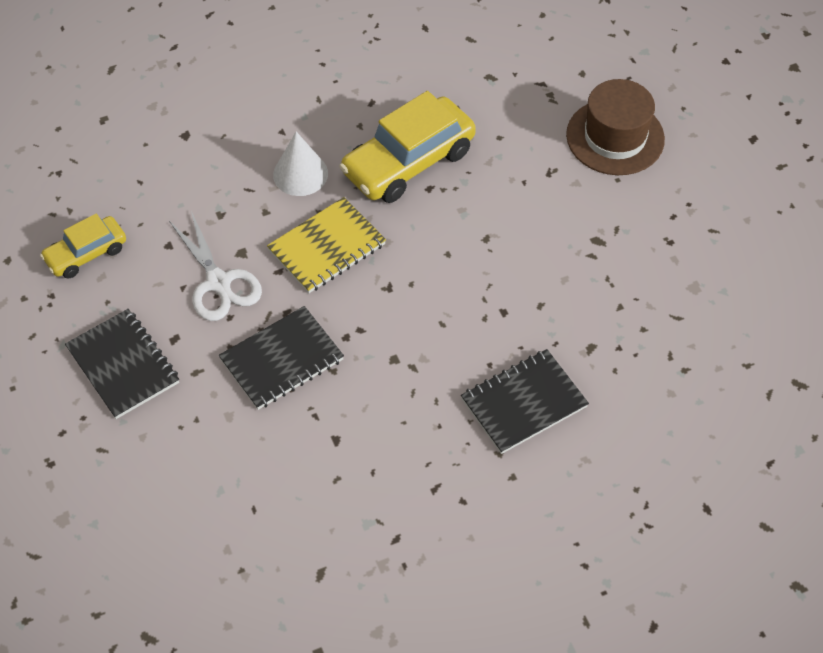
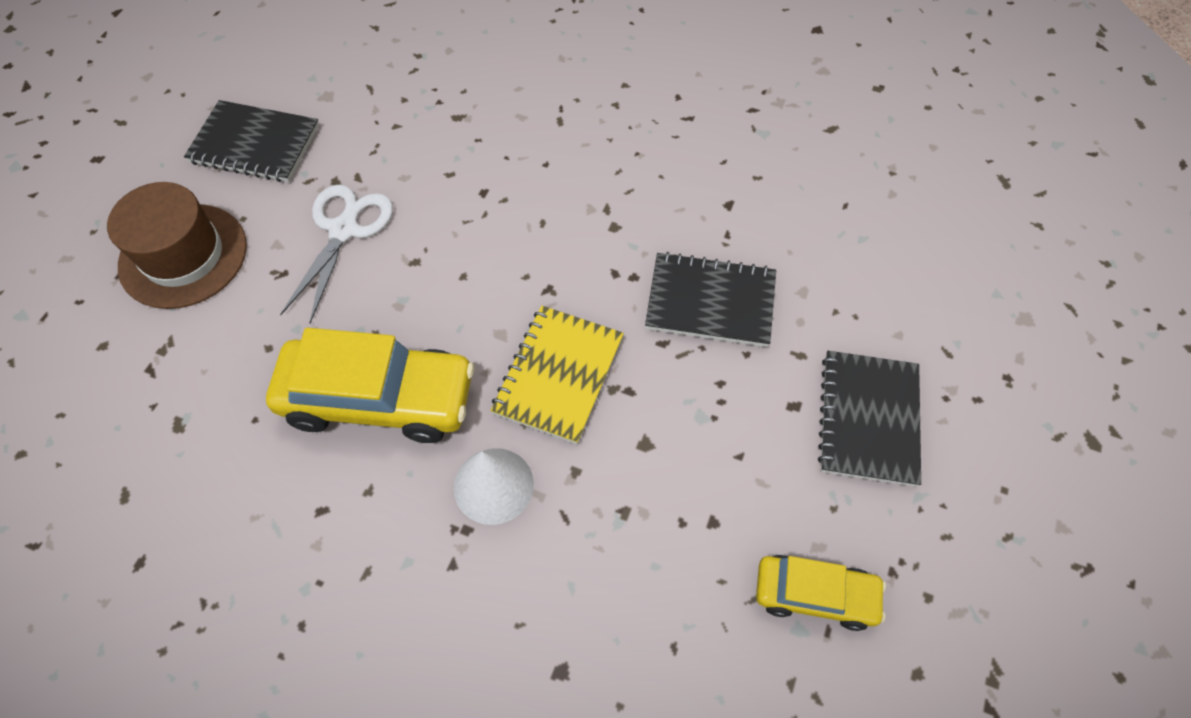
camera: 135 degrees left, 5 degrees up
white scissors [169,211,262,321] -> white scissors moved to [280,185,393,323]
yellow notebook [267,197,386,293] -> yellow notebook turned 75 degrees counterclockwise [490,306,624,444]
black notebook [461,349,589,454] -> black notebook moved to [184,100,319,182]

